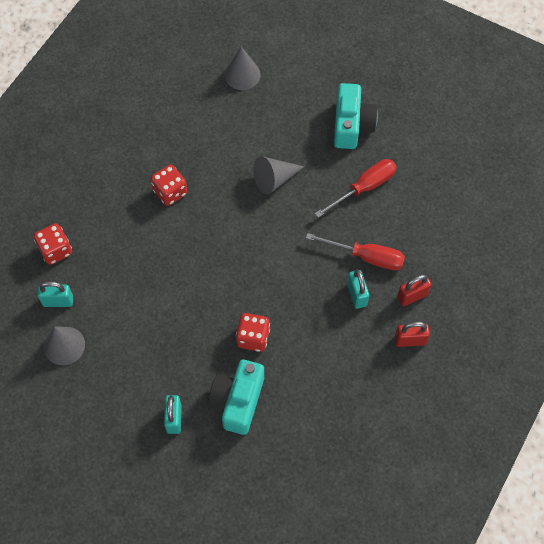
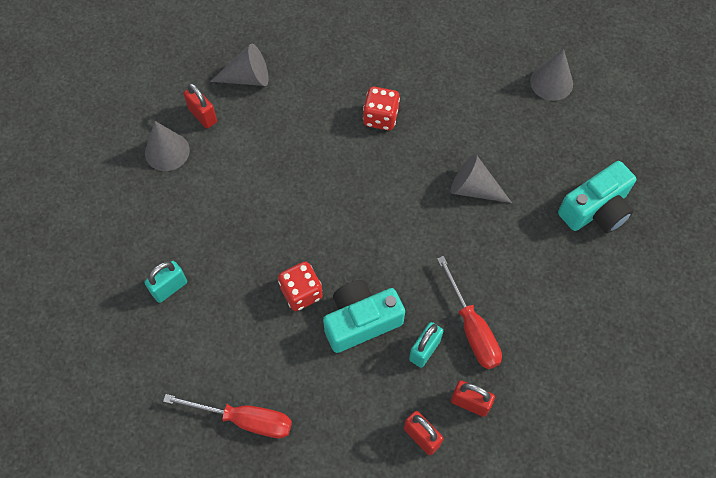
camera: 50 degrees right, 0 degrees up
red dice [33,223,72,265] -> grey cone [210,44,269,86]
turquoise padlock [37,281,73,307] -> red padlock [184,83,217,129]
turquoise camera [209,360,264,435] -> turquoise camera moved to [323,280,405,353]
red screwdriver [315,159,396,218] -> red screwdriver moved to [163,394,292,438]

